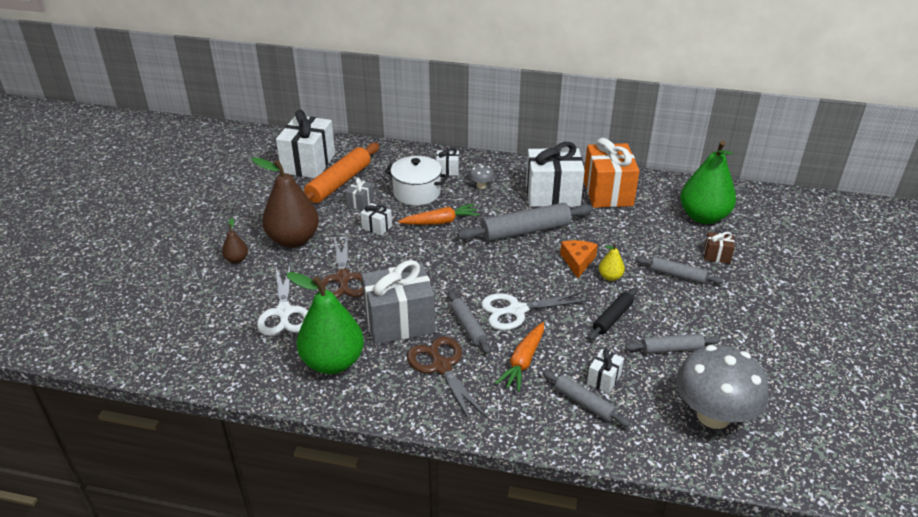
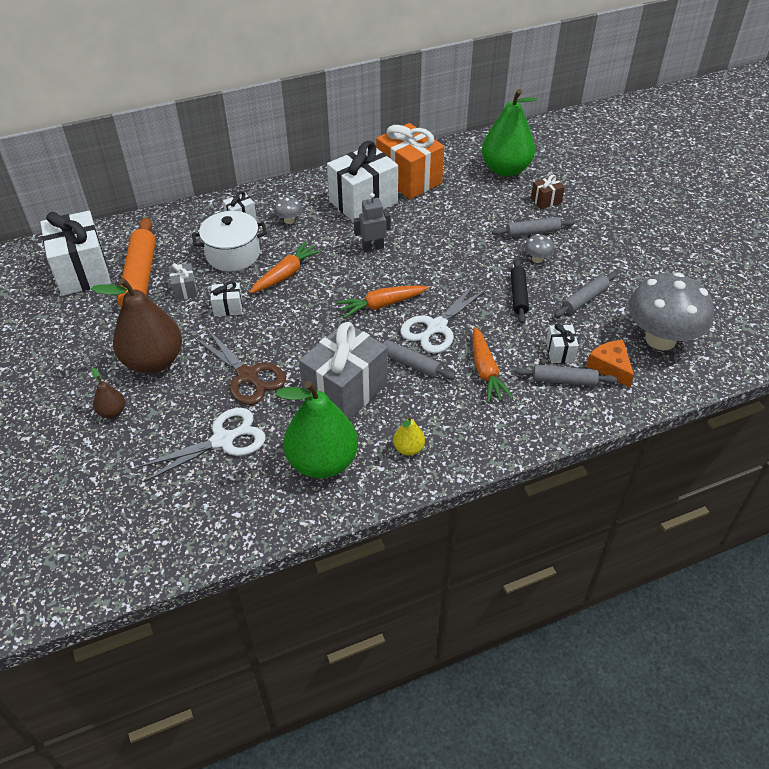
camera: 35 degrees left, 10 degrees up
white scissors [257,265,308,336] -> white scissors turned 75 degrees counterclockwise [137,408,266,482]
brown scissors [407,336,487,422] -> none
grey rolling pin [457,203,593,241] -> grey robot [354,193,391,252]
orange cheese [560,240,598,278] -> orange cheese moved to [586,340,634,387]
yellow pear [599,243,625,281] -> yellow pear moved to [393,416,425,456]
none -> orange carrot [336,285,428,318]
none -> grey mushroom [525,234,555,263]

